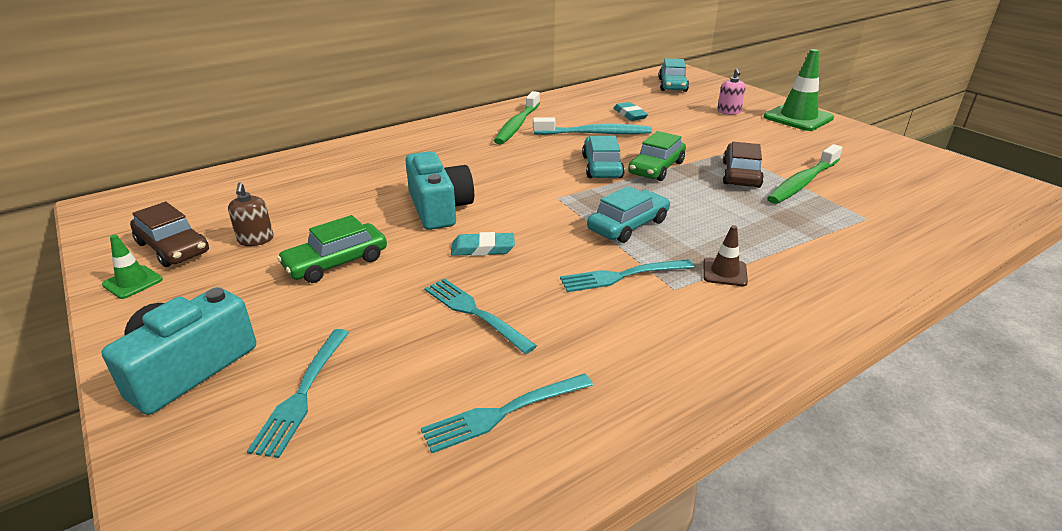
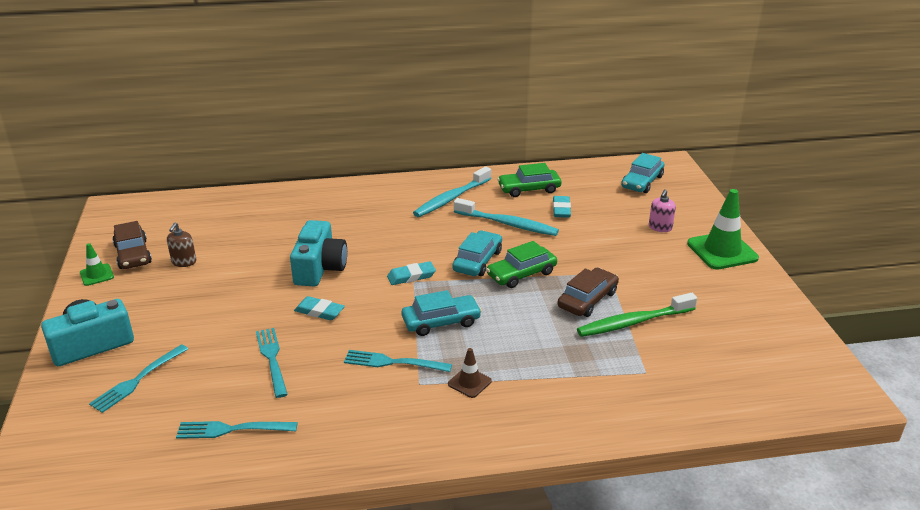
camera: 25 degrees right, 0 degrees up
green car [277,215,387,283] -> green car moved to [497,163,561,197]
green toothbrush [494,91,540,145] -> turquoise toothbrush [413,167,491,217]
none -> turquoise eraser [387,261,436,285]

